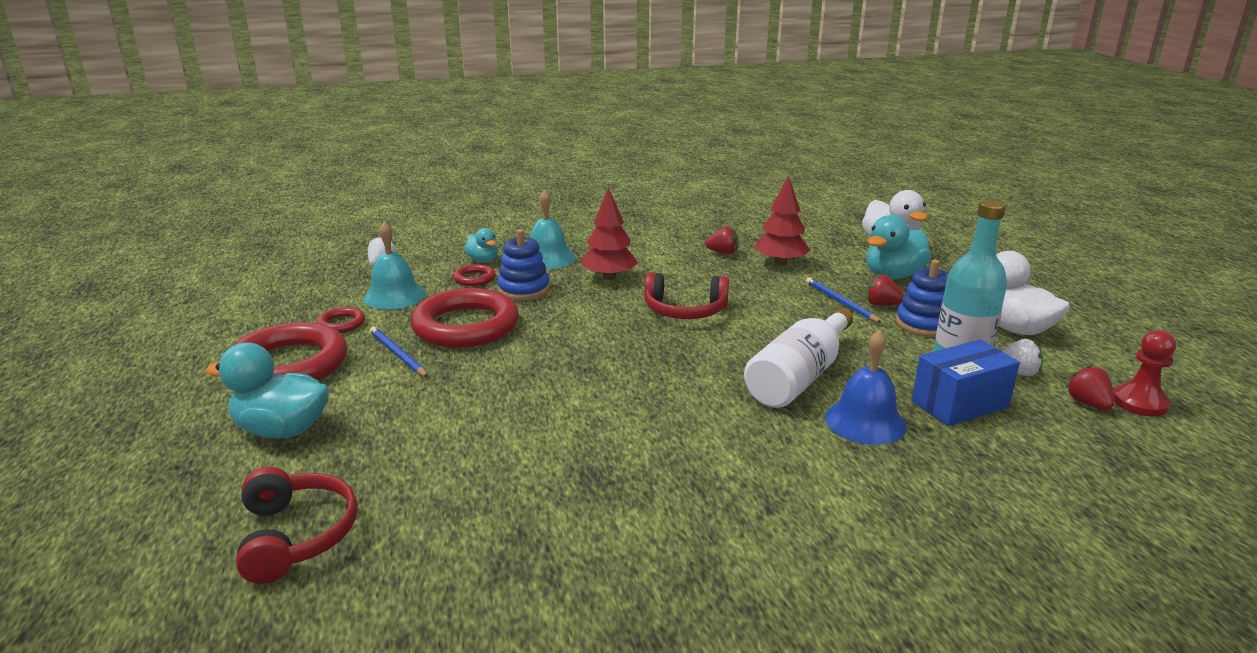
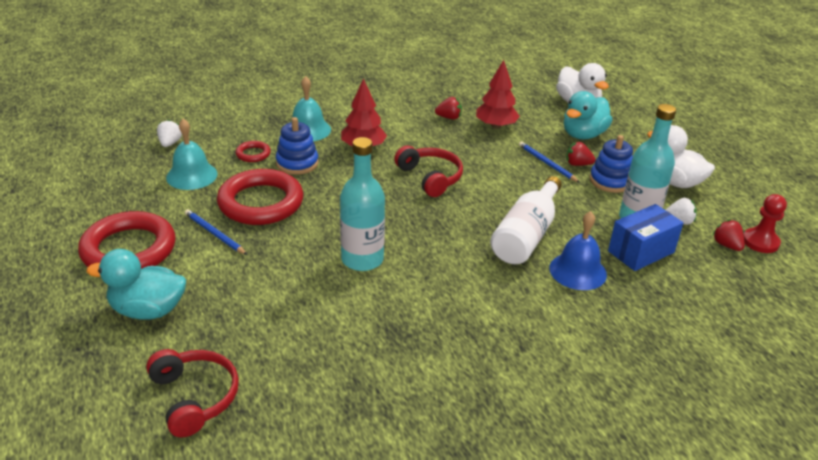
camera: 10 degrees left, 10 degrees up
red ring [316,307,365,333] -> none
turquoise duck [464,228,498,263] -> none
red headphones [644,272,729,319] -> red headphones turned 120 degrees counterclockwise [394,145,463,197]
none -> turquoise bottle [340,137,385,271]

